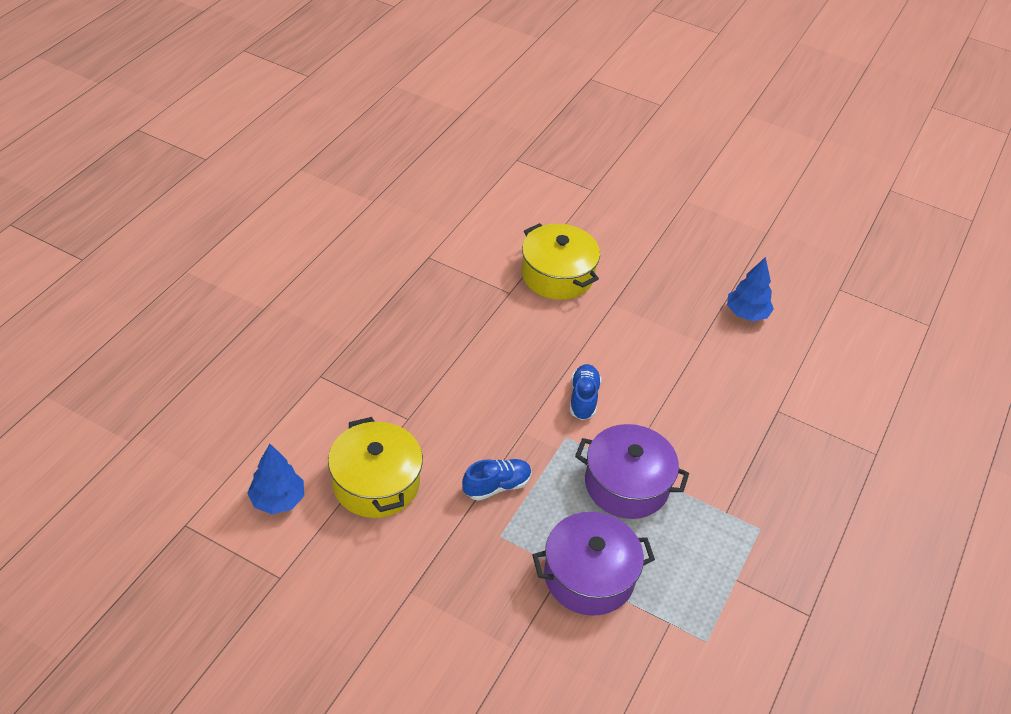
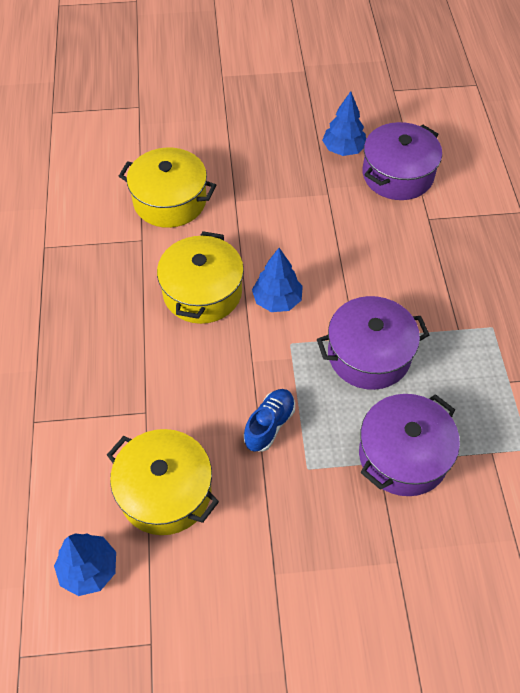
camera: 30 degrees left, 10 degrees up
blue shoe [570,364,601,420] -> blue tree [252,248,303,312]
none -> yellow pot [157,231,244,324]
none -> purple pot [363,122,442,200]

